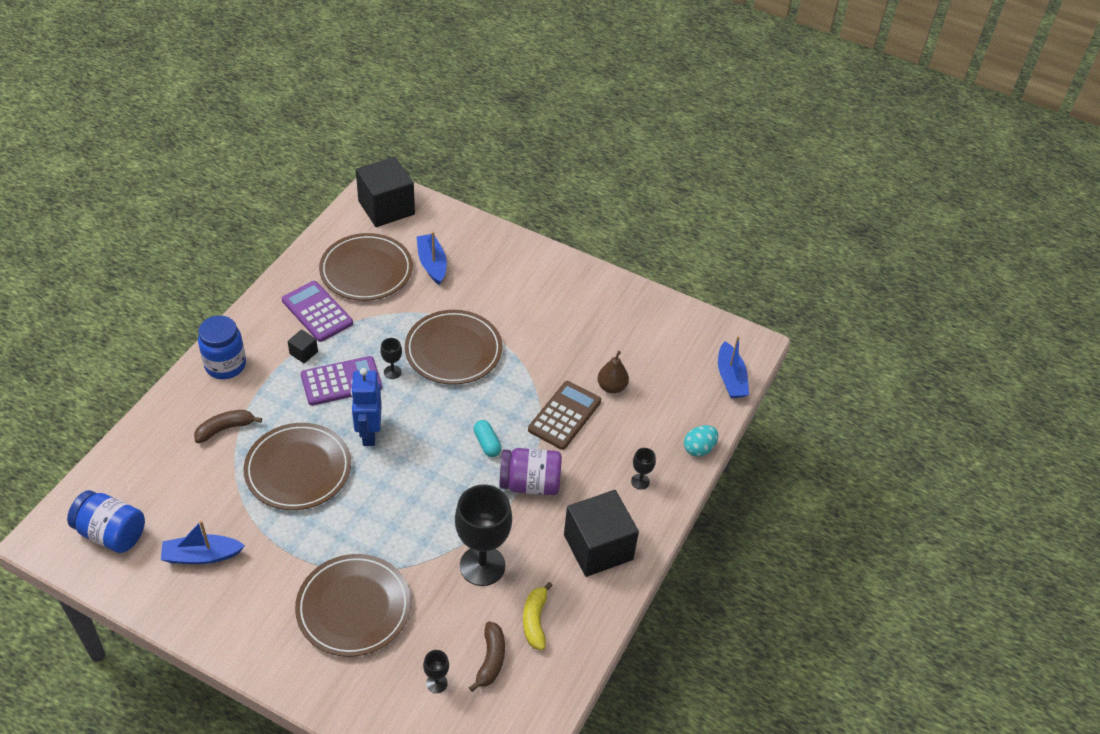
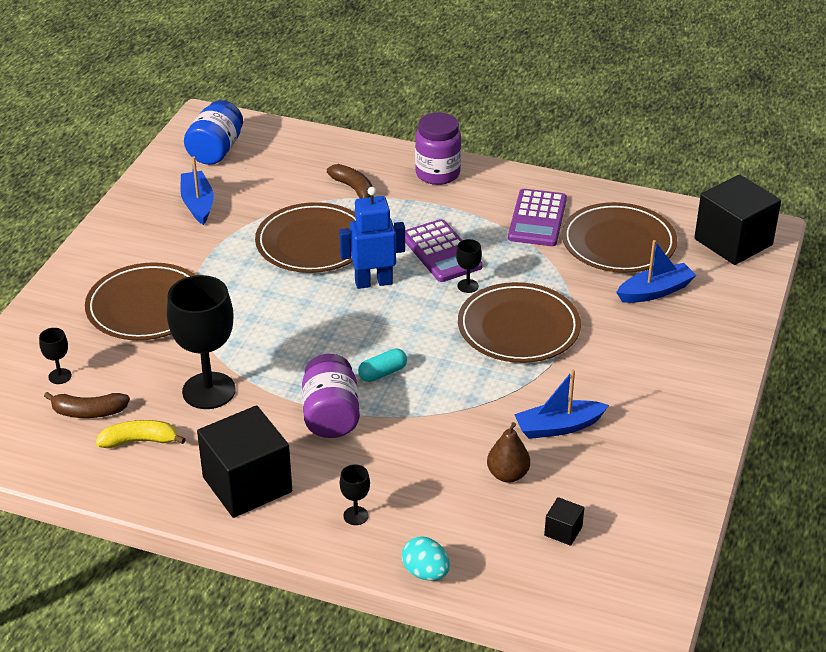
camera: 85 degrees right, 10 degrees down
blue jar [198,315,246,379] -> purple jar [415,112,461,185]
purple calculator [282,281,353,342] -> purple calculator turned 150 degrees clockwise [508,189,567,246]
black cube [287,329,318,363] -> black cube moved to [544,497,584,546]
brown calculator [528,381,601,450] -> none
blue boat [718,336,749,398] -> blue boat moved to [514,369,609,439]

